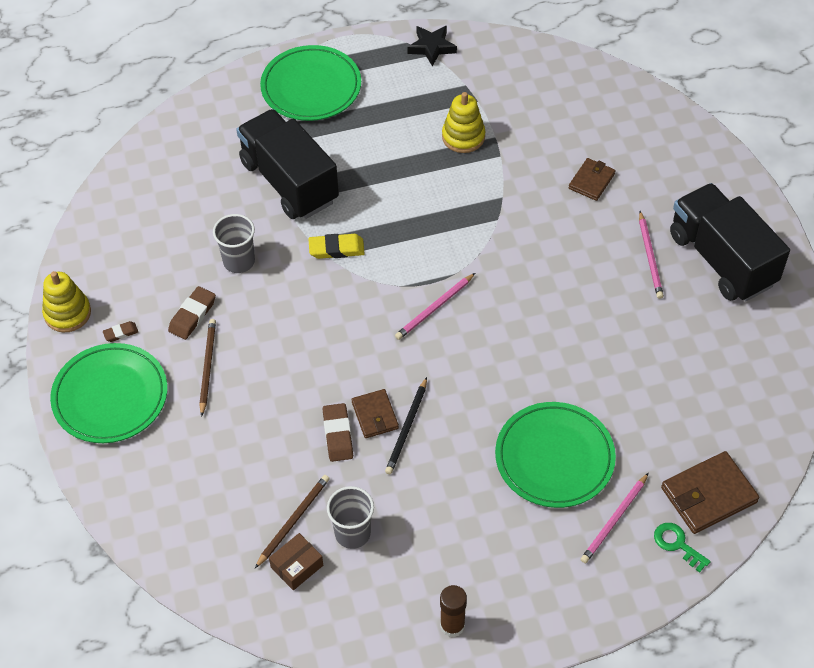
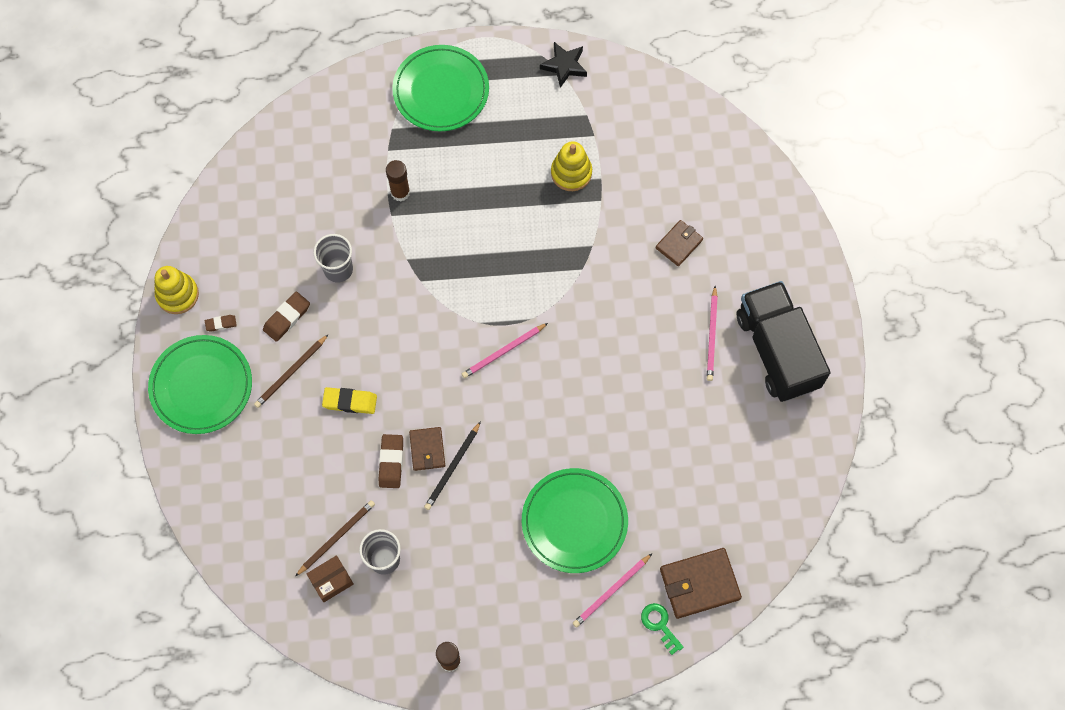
camera: 10 degrees right, 15 degrees up
brown pencil [199,319,216,417] -> brown pencil turned 150 degrees counterclockwise [254,334,329,408]
black truck [236,109,339,219] -> brown glue stick [386,160,410,202]
yellow eraser [308,234,365,259] -> yellow eraser moved to [322,387,377,414]

